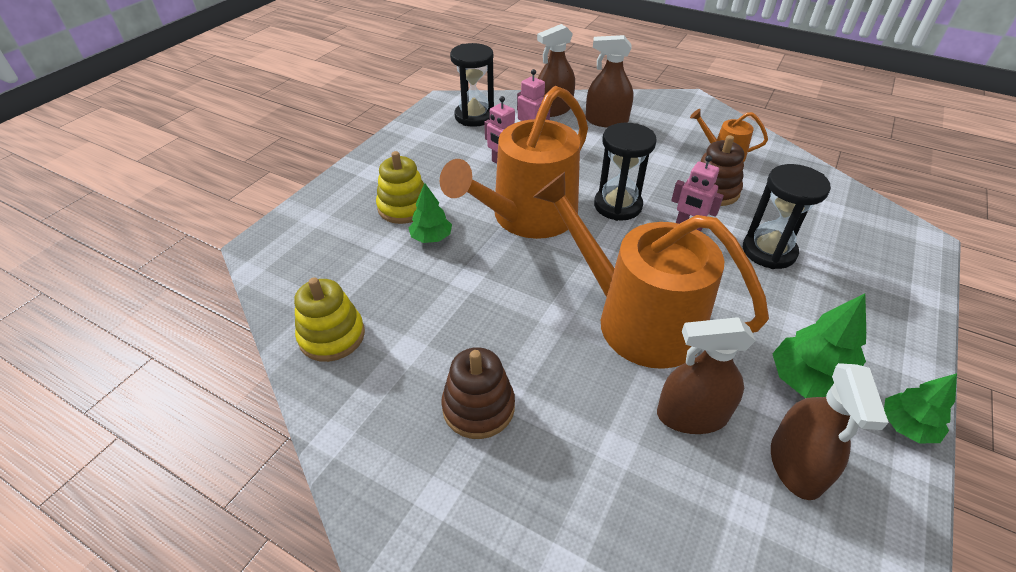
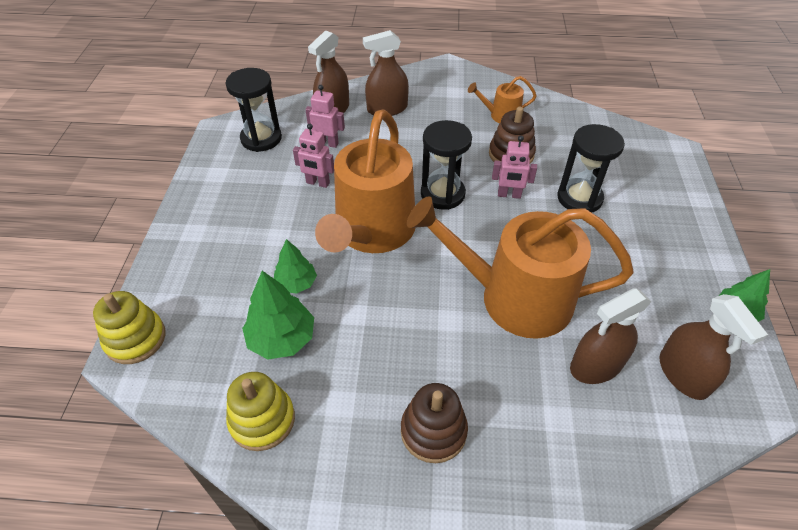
camera: 25 degrees left, 5 degrees up
yellow stacking toy [376,151,424,224] -> yellow stacking toy moved to [93,291,165,364]
green tree [773,294,866,398] -> green tree moved to [242,271,314,360]

